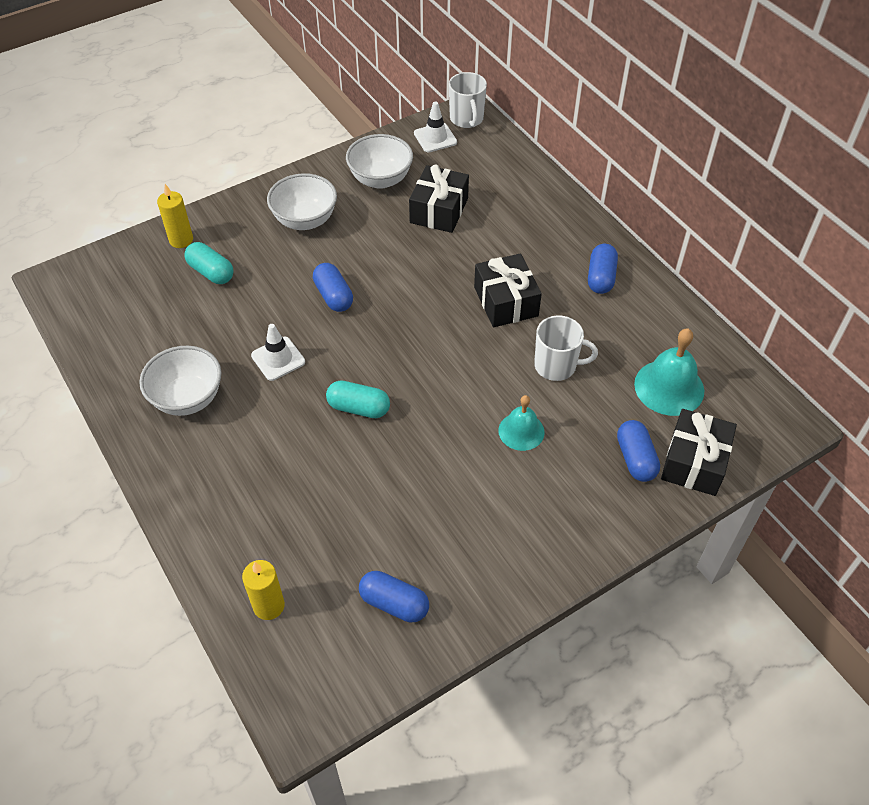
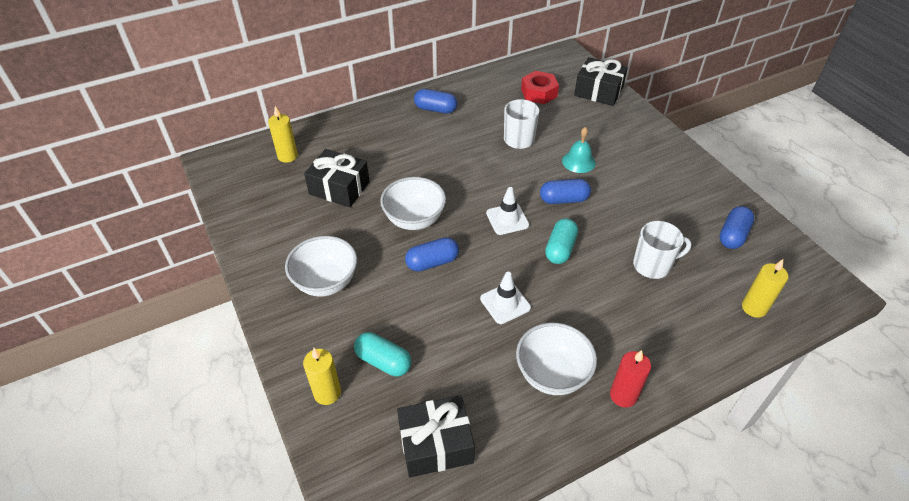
camera: 85 degrees left, 5 degrees down
turquoise capsule [184,242,233,284] -> turquoise capsule turned 75 degrees clockwise [354,332,412,376]
white bowl [346,134,413,189] -> white bowl moved to [380,177,446,230]
white traffic cone [414,101,457,152] -> white traffic cone moved to [486,187,529,235]
white mug [449,72,487,128] -> white mug moved to [633,221,692,279]
black gift [474,253,542,327] -> black gift moved to [397,395,475,478]
blue capsule [617,420,660,482] -> blue capsule moved to [540,179,591,204]
turquoise bell [634,328,704,416] -> red nut [521,71,559,104]
none -> yellow candle [268,106,298,163]
none -> red candle [610,350,651,408]

